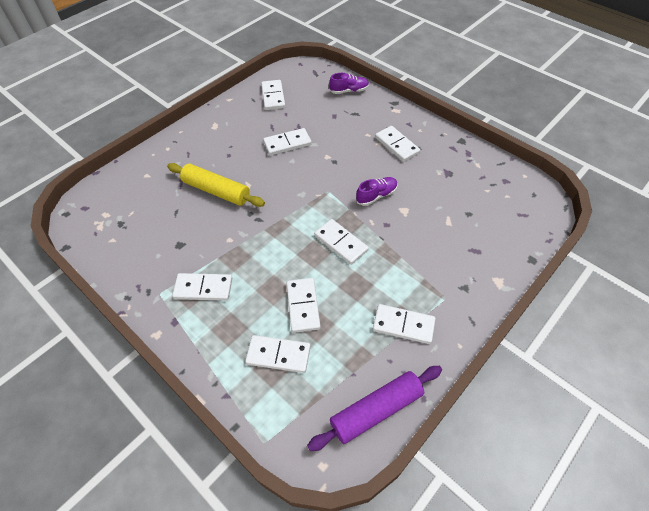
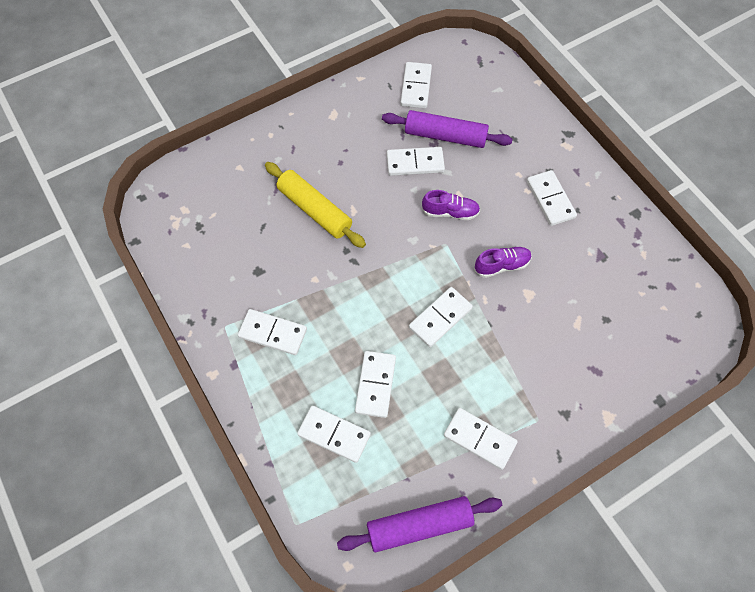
camera: 15 degrees right, 10 degrees up
white domino [314,219,369,265] -> white domino turned 75 degrees clockwise [409,287,473,347]
purple shoe [329,73,369,94] -> purple shoe moved to [422,190,480,220]
none -> purple rolling pin [382,110,513,148]

